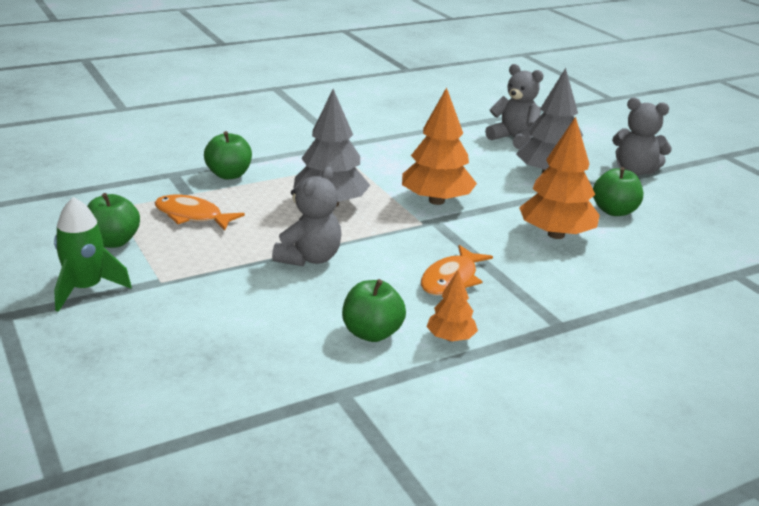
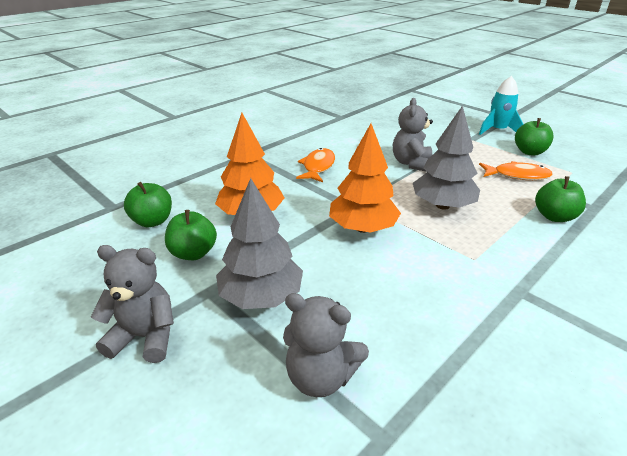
camera: 165 degrees right, 5 degrees up
green rocket [54,197,132,312] -> turquoise rocket [479,76,523,135]
green apple [342,279,406,342] -> green apple moved to [124,182,172,227]
orange tree [426,270,478,342] -> none

